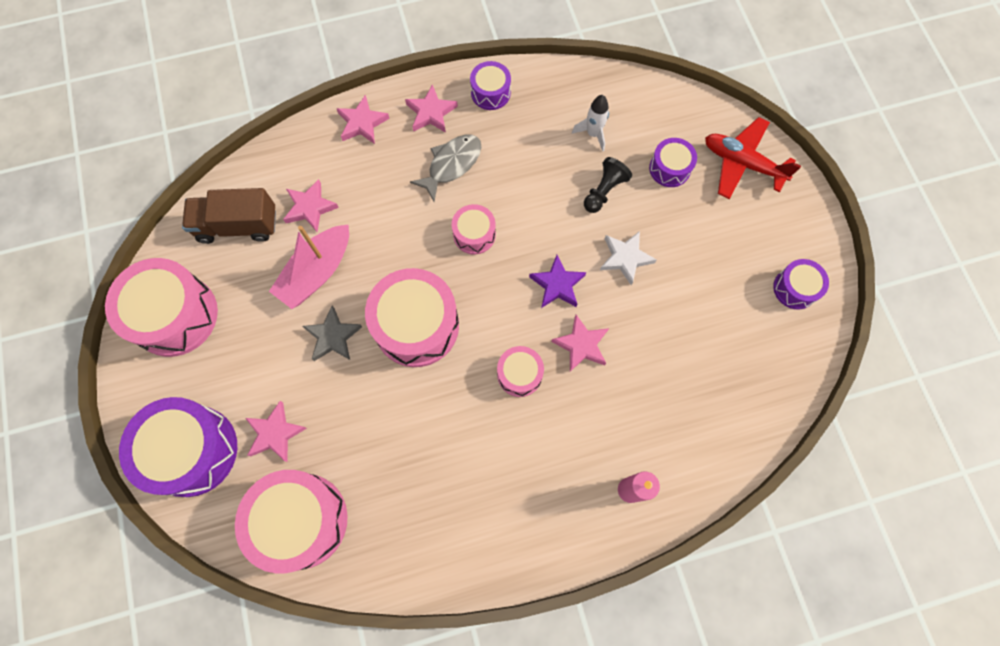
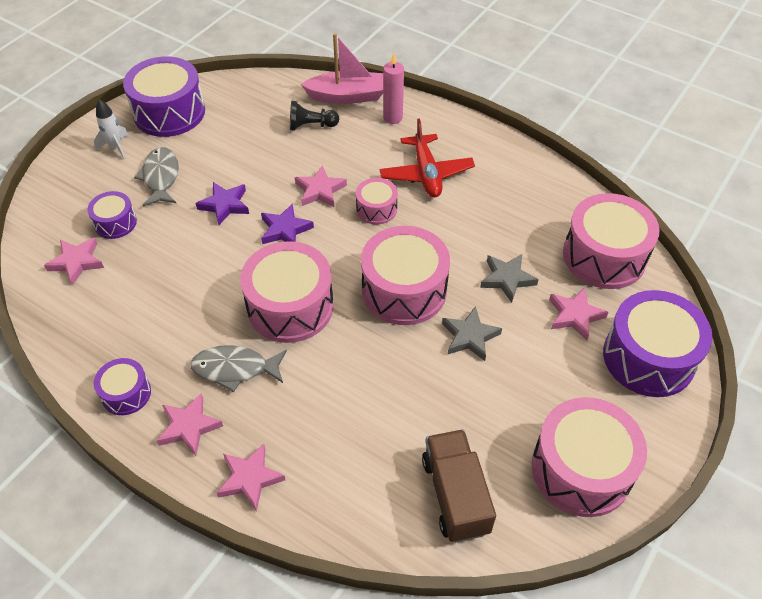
camera: 130 degrees left, 20 degrees down
brown truck [182,188,276,244] -> brown truck turned 150 degrees counterclockwise [422,429,496,542]
pink boat [269,224,349,309] -> pink boat moved to [301,33,383,104]
pink star [283,179,339,232] -> pink star moved to [44,237,104,285]
pink drum [452,204,496,255] -> pink drum [240,241,334,343], size x1.91
white rocket [572,95,609,151] -> white rocket moved to [94,99,129,159]
black pawn [584,157,632,213] -> black pawn moved to [290,101,339,131]
white star [600,231,657,285] -> purple star [196,182,249,225]
red plane [705,117,801,199] -> red plane moved to [379,119,475,197]
purple drum [773,259,829,310] -> purple drum [123,56,205,137], size x1.91
none -> grey fish [134,147,179,207]
none -> grey star [480,254,539,303]

